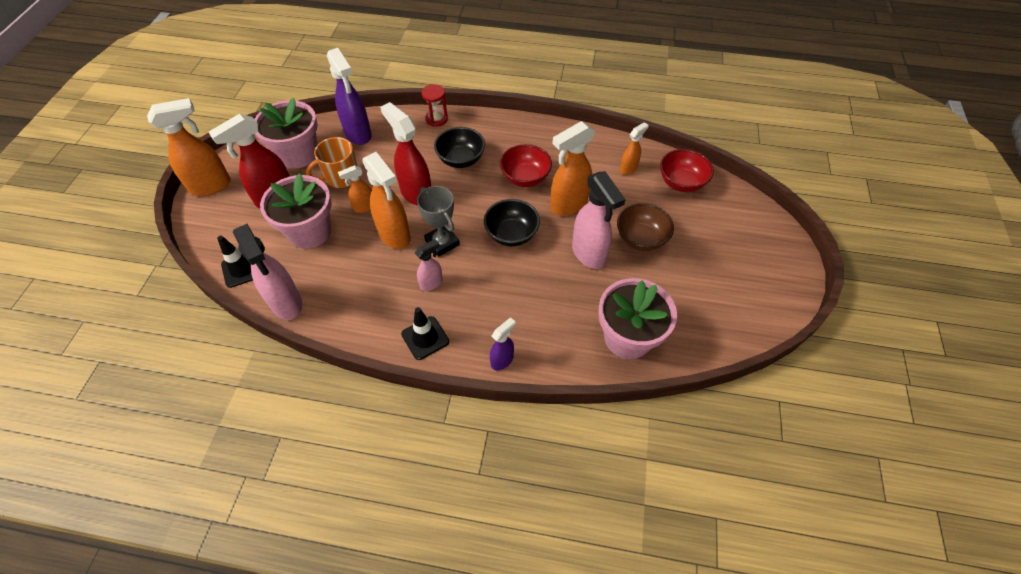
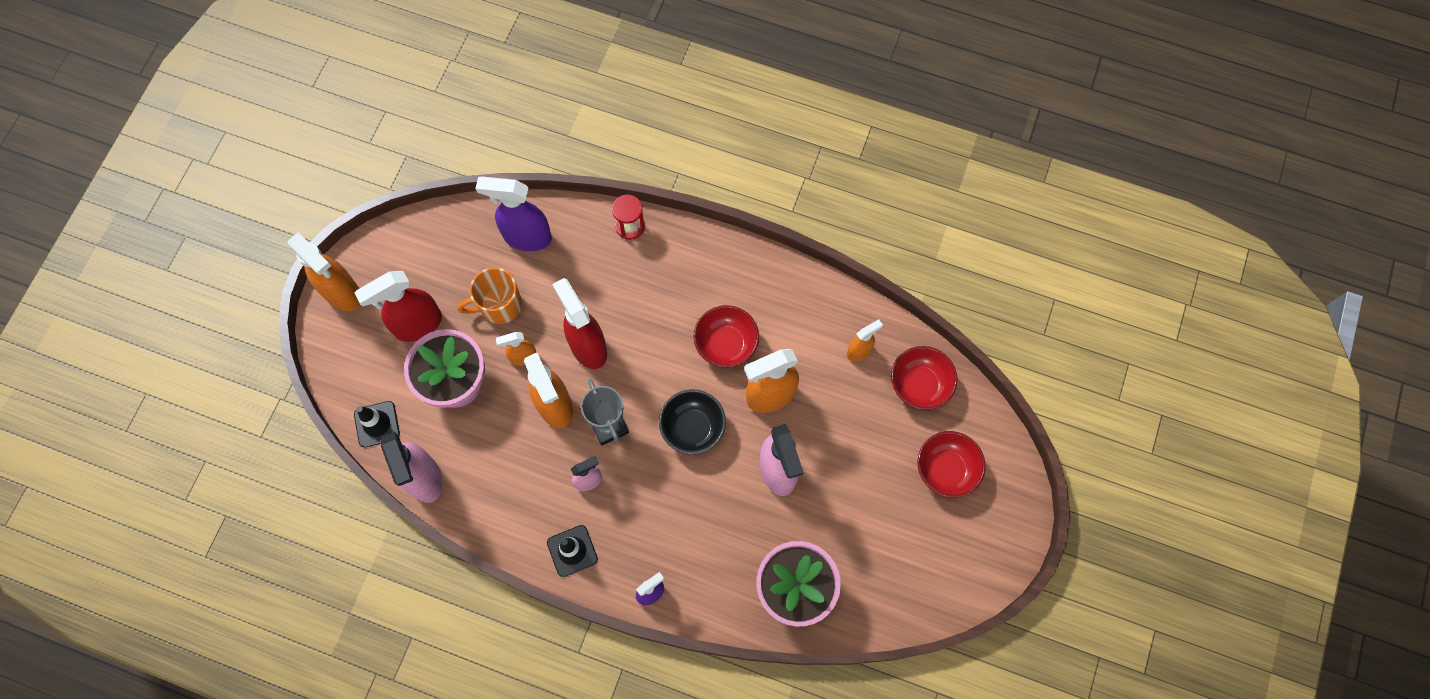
camera: 10 degrees right, 15 degrees up
orange spray bottle [147,98,231,196] -> orange spray bottle turned 60 degrees clockwise [288,232,360,311]
pink flower pot [255,98,318,168] -> none
purple spray bottle [327,48,372,145] -> purple spray bottle turned 120 degrees clockwise [475,176,552,251]
black bowl [434,127,485,168] -> none
brown bowl [617,203,674,251] -> none
none -> red bowl [917,431,986,498]

